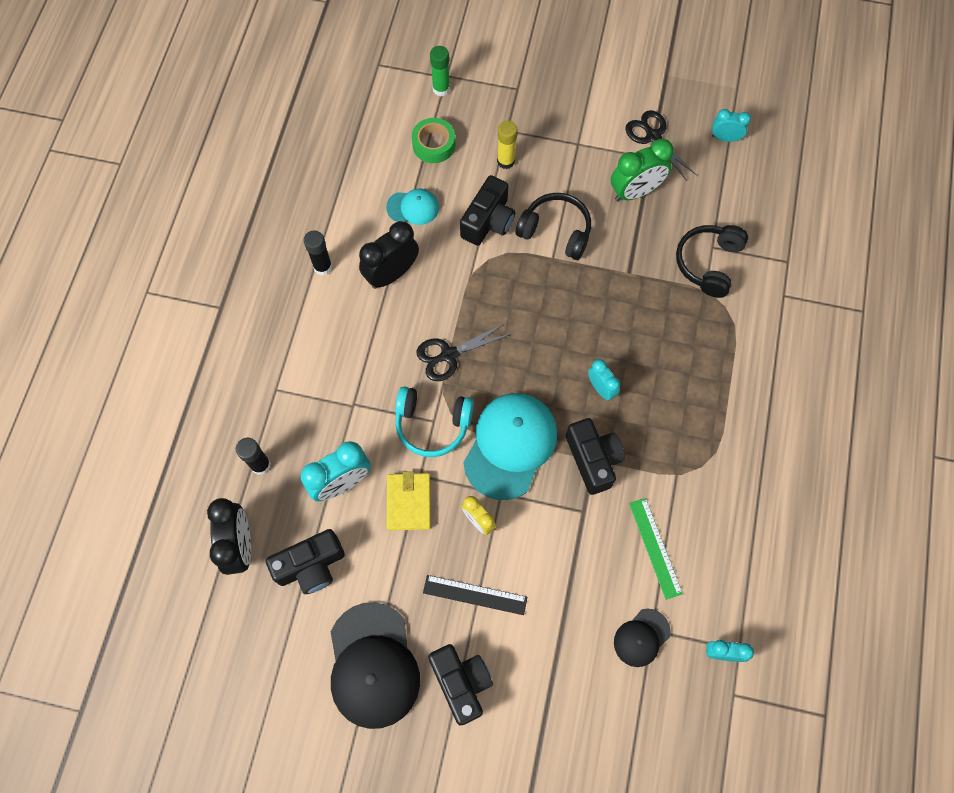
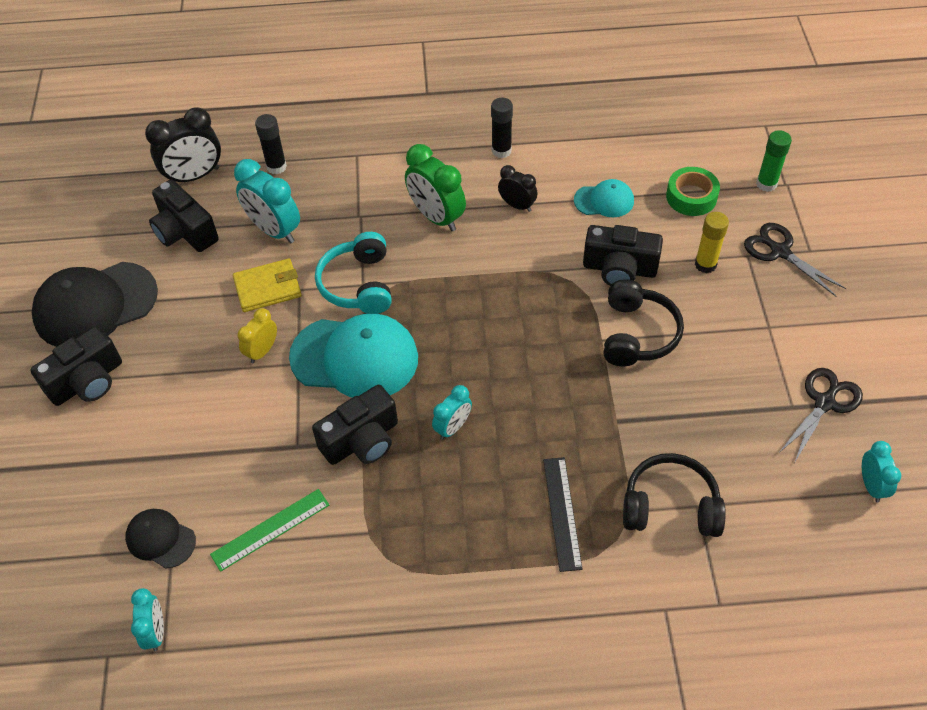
camera: 75 degrees right, 15 degrees down
black clock [359,221,419,289] -> black clock [498,165,538,212], size x0.59
turquoise cap [386,189,439,225] -> turquoise cap turned 75 degrees counterclockwise [574,179,634,217]
black scissors [417,323,511,381] -> black scissors moved to [744,223,846,296]
black ruler [423,575,527,615] -> black ruler moved to [543,457,583,572]
green clock [611,139,674,201] -> green clock moved to [405,144,466,231]

